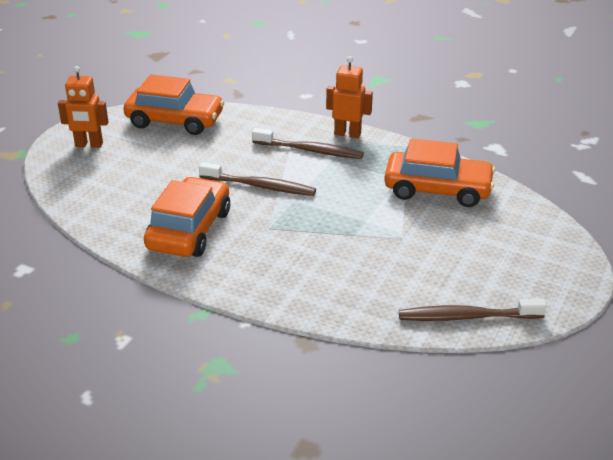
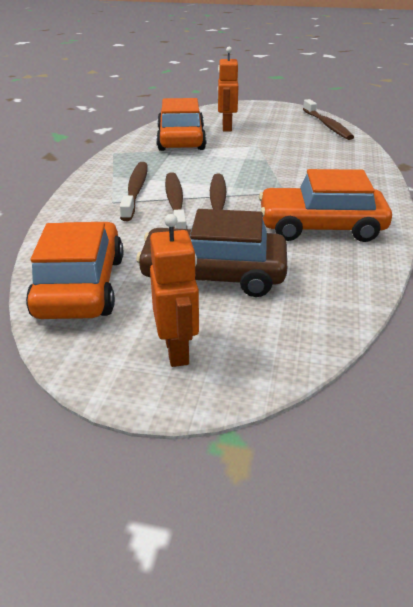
camera: 105 degrees left, 0 degrees up
orange robot [326,56,373,138] -> orange robot moved to [217,47,238,131]
none -> brown car [136,209,287,297]
none -> brown toothbrush [165,172,187,229]

